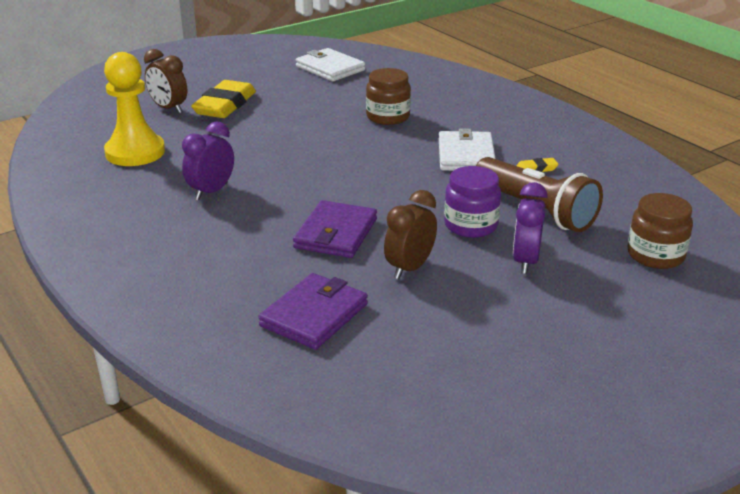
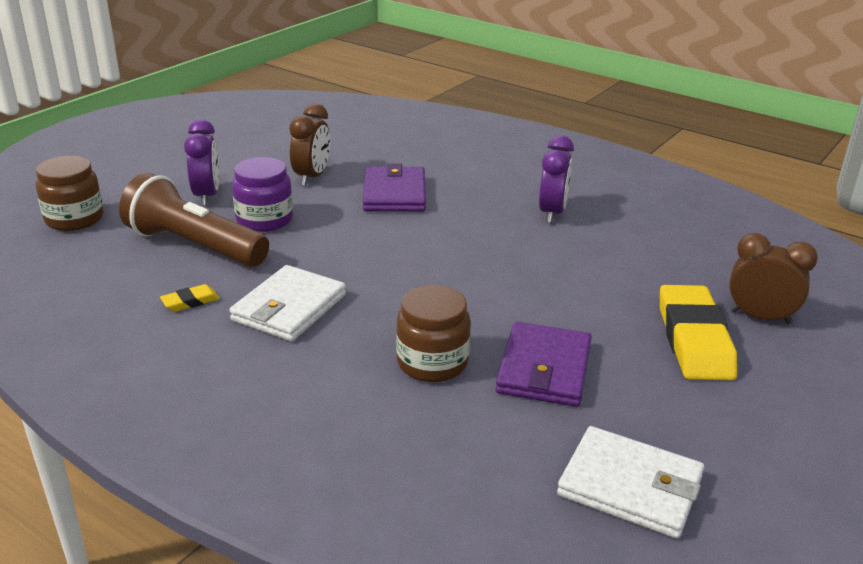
camera: 160 degrees right, 0 degrees up
yellow pawn [104,52,165,166] -> none
purple wallet [258,273,368,350] -> purple wallet moved to [495,322,592,407]
white wallet [439,129,496,171] -> white wallet turned 45 degrees clockwise [229,265,346,341]

